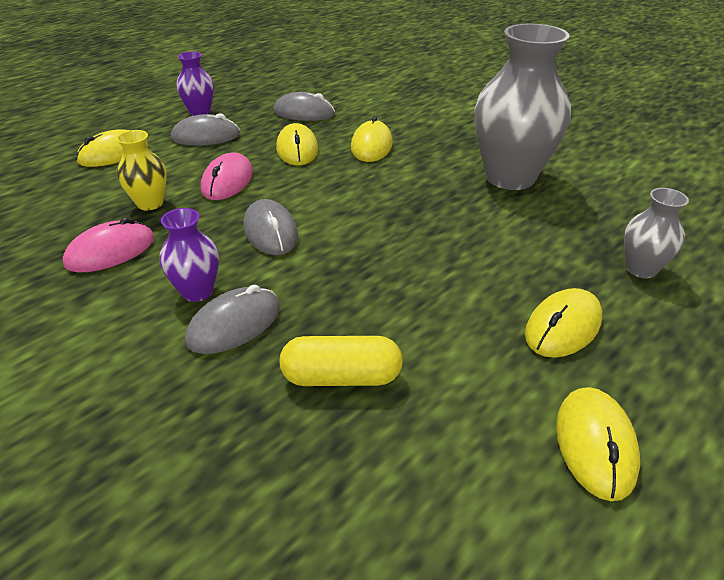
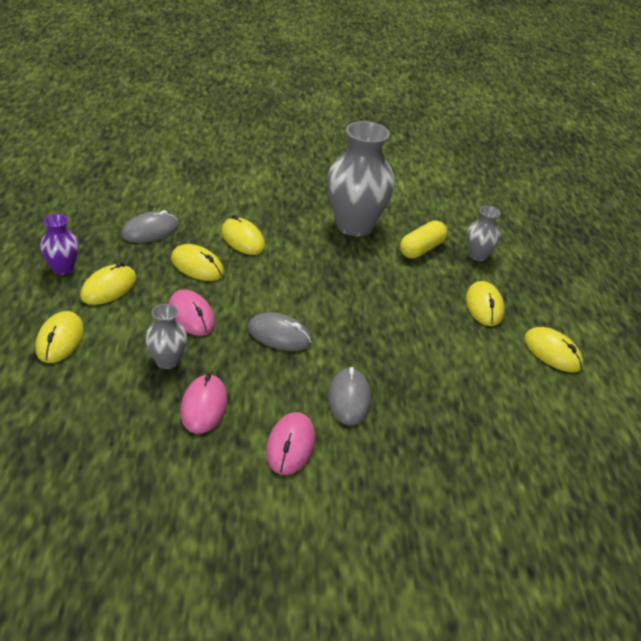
camera: 50 degrees left, 0 degrees up
yellow vase [116,130,167,211] -> grey vase [145,304,187,369]
purple vase [159,208,219,302] -> none
grey mouse [171,113,240,146] -> yellow mouse [80,262,137,305]
yellow capsule [280,336,403,386] -> yellow capsule moved to [400,221,447,259]
none -> pink mouse [266,412,315,475]

